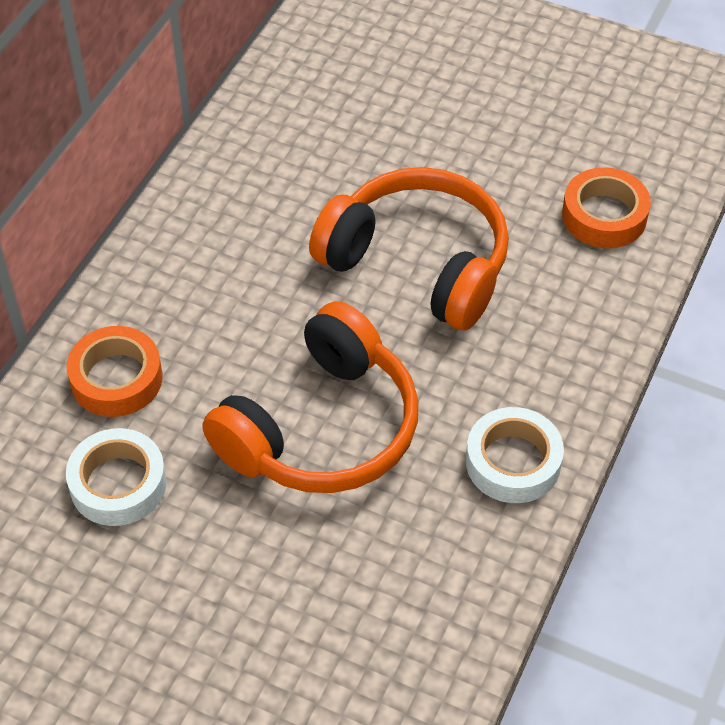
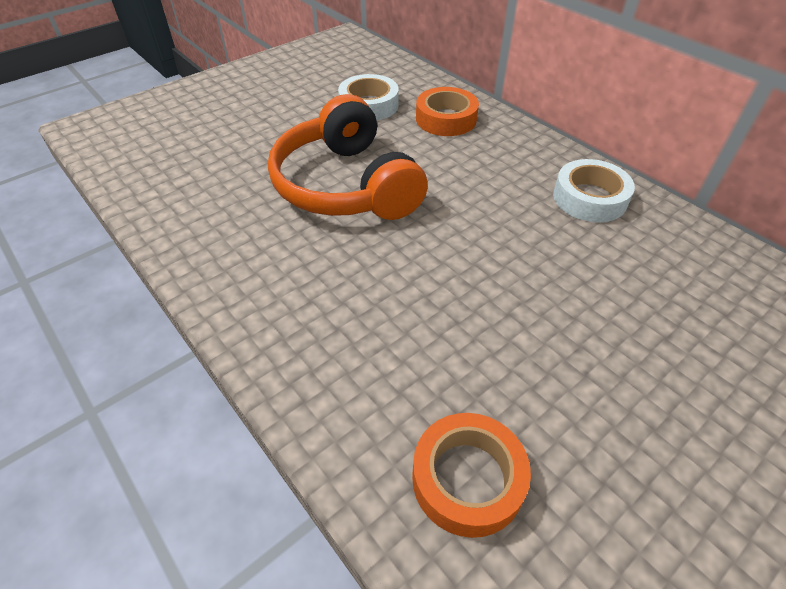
camera: 115 degrees right, 5 degrees down
orange headphones [309,167,509,330] -> none
white tape [466,407,564,503] -> white tape moved to [553,159,635,222]

